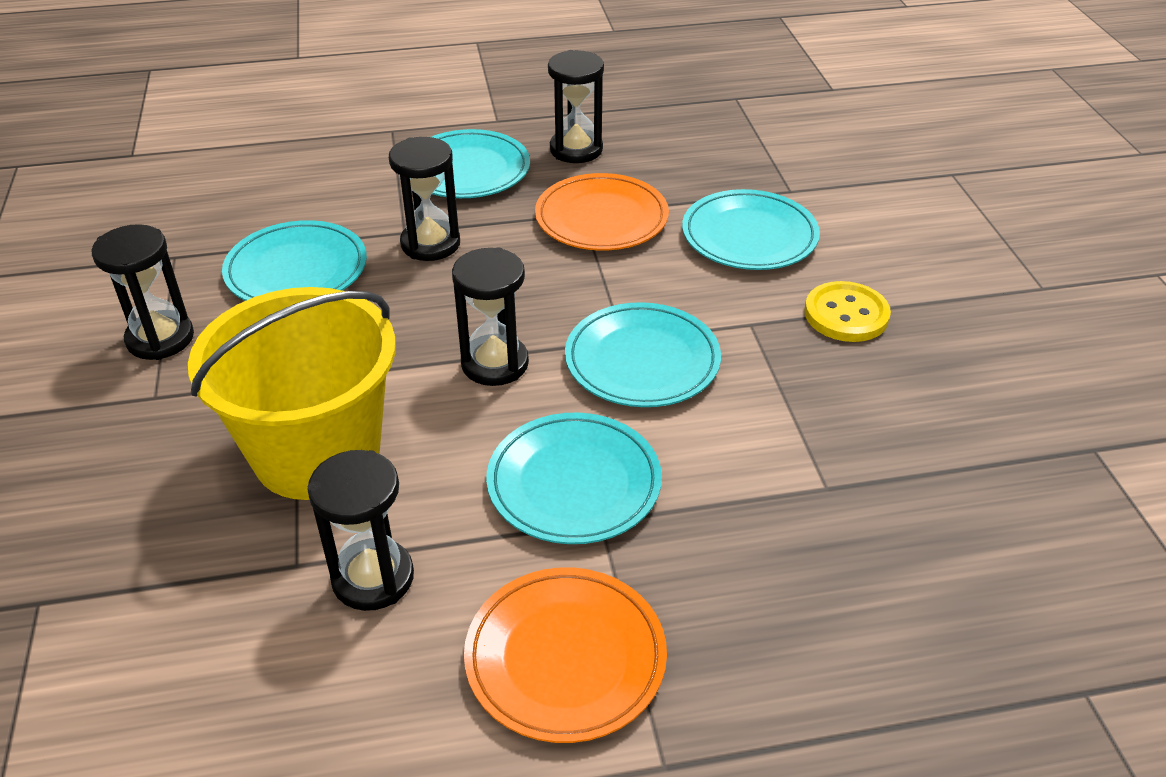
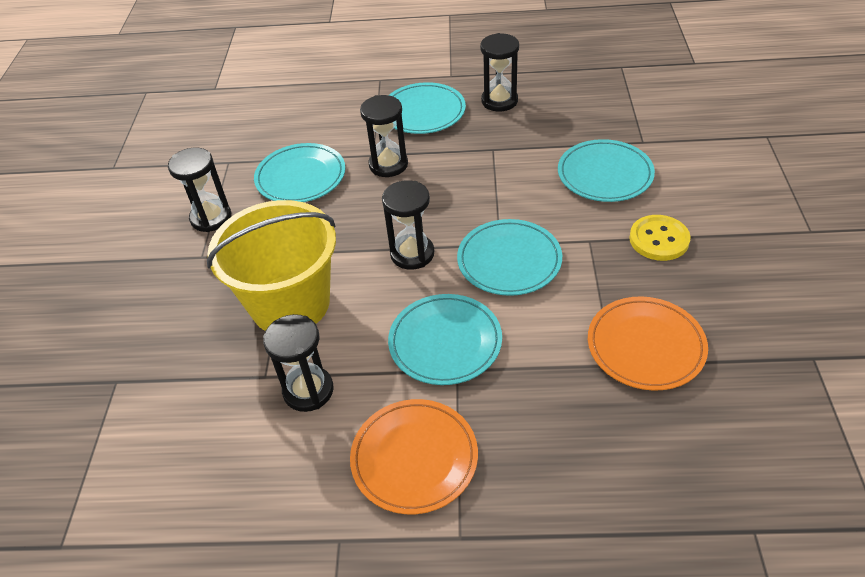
camera: 15 degrees right, 5 degrees up
orange plate [535,173,669,251] -> orange plate moved to [588,297,708,391]

